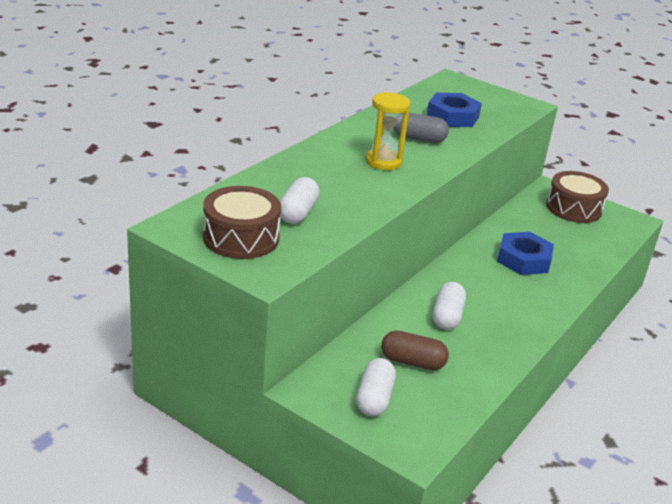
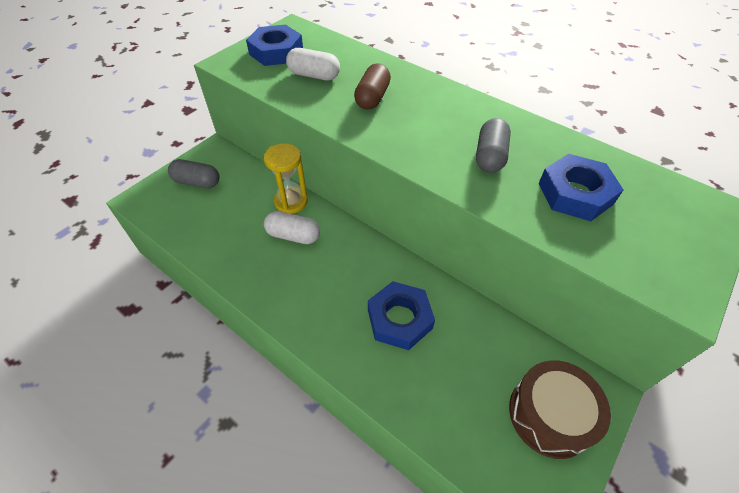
camera: 95 degrees right, 20 degrees up
brown drum [203,186,281,259] -> blue nut [246,25,303,66]
white capsule [356,358,396,416] -> grey capsule [168,159,220,188]
yellow hourglass [366,92,410,170] -> yellow hourglass moved to [264,143,308,214]
brown capsule [381,330,449,370] -> brown capsule moved to [354,64,391,110]

